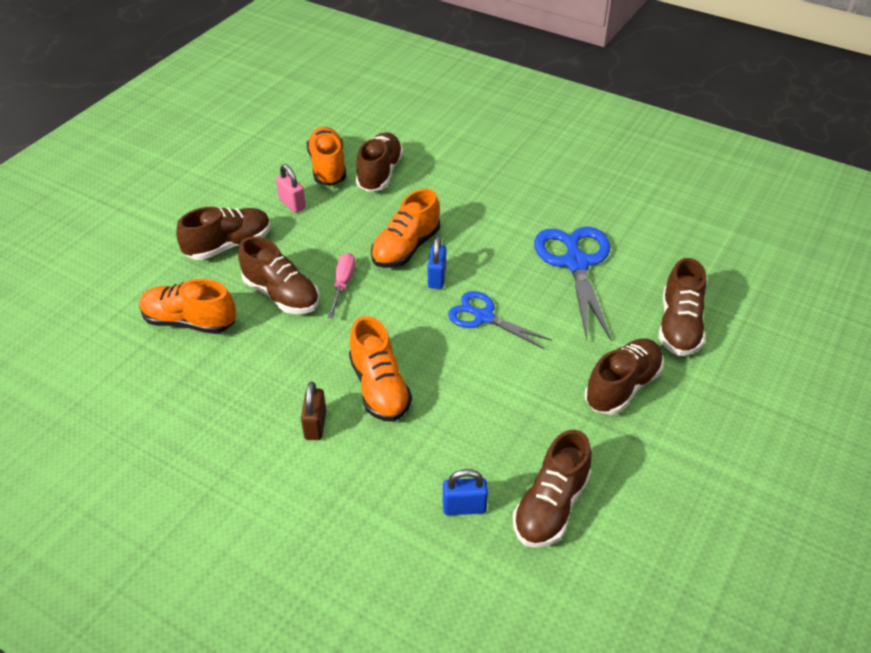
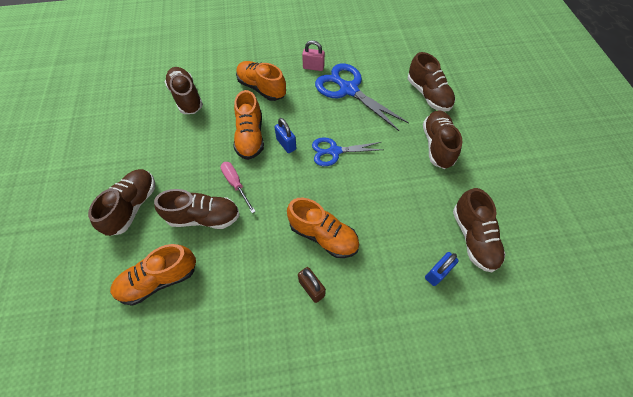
camera: 40 degrees left, 15 degrees up
pink padlock [276,164,306,213] -> pink padlock moved to [302,40,325,71]
orange shoe [307,127,346,186] -> orange shoe moved to [236,61,286,101]

